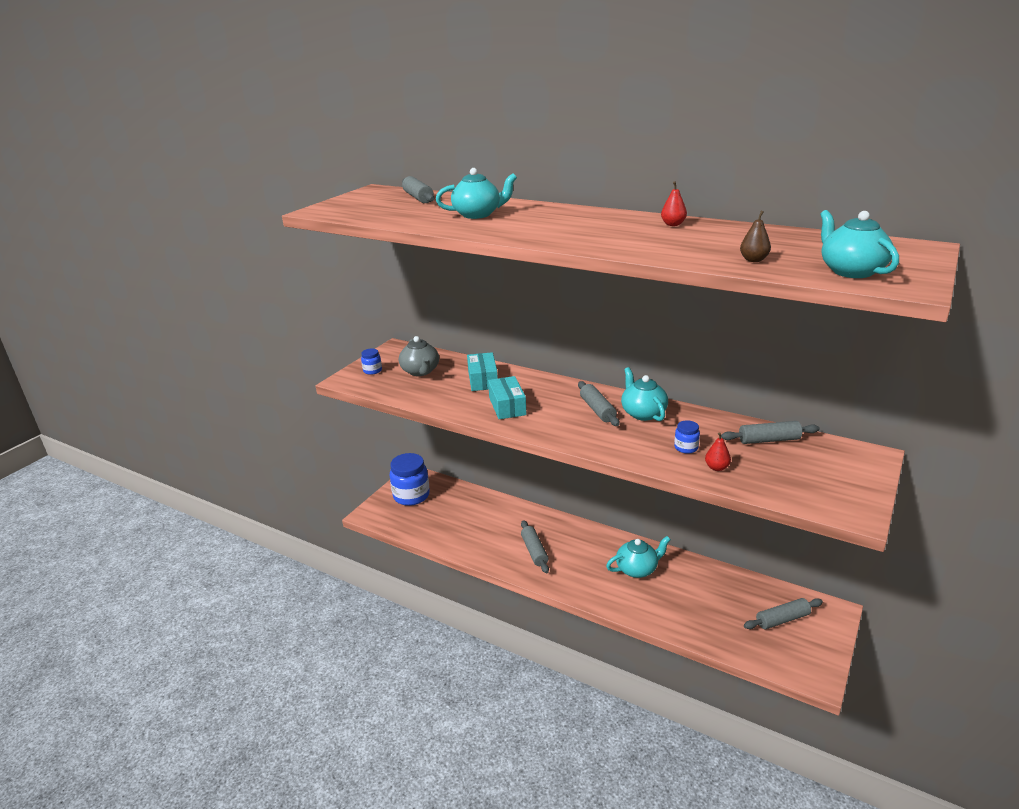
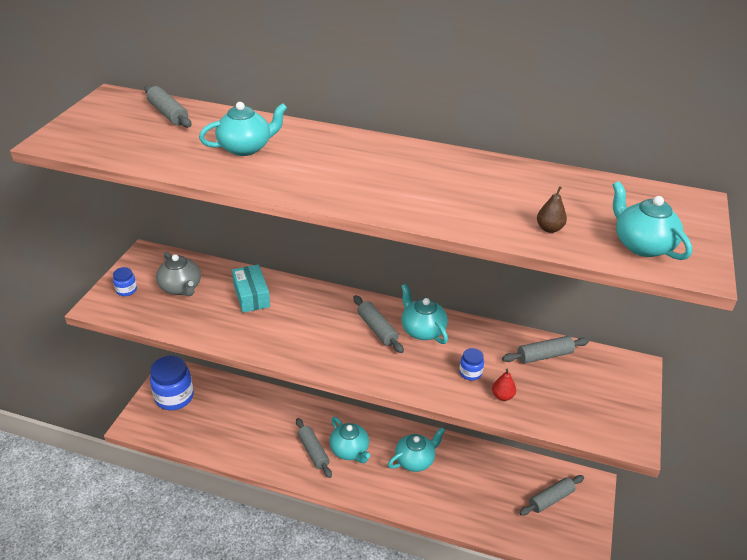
camera: 15 degrees left, 10 degrees up
turquoise box [488,376,527,419] -> none
red pear [661,181,687,226] -> none
none -> turquoise teapot [330,417,370,463]

